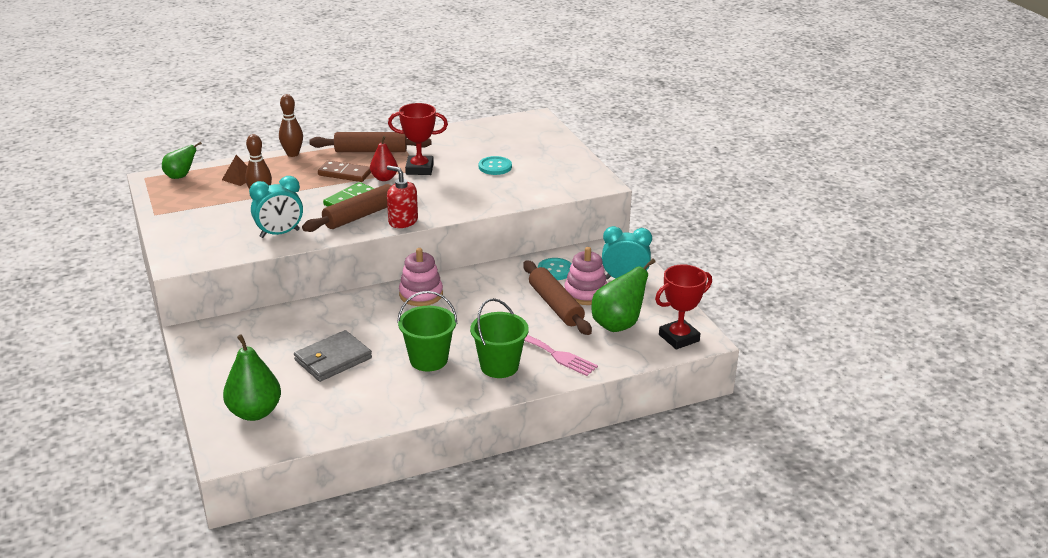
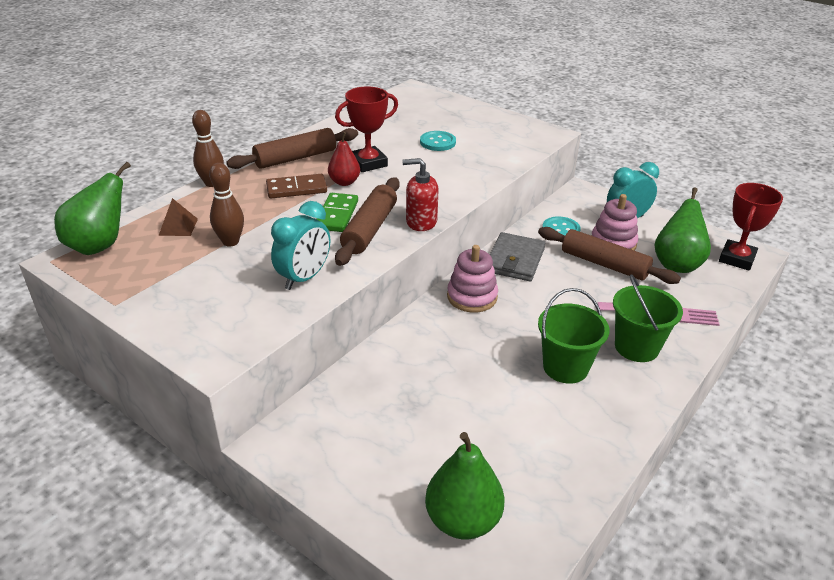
camera: 30 degrees left, 5 degrees up
green pear [162,142,202,179] -> green pear [54,162,131,255], size x1.60
grey wallet [294,330,372,382] -> grey wallet moved to [490,232,545,281]

